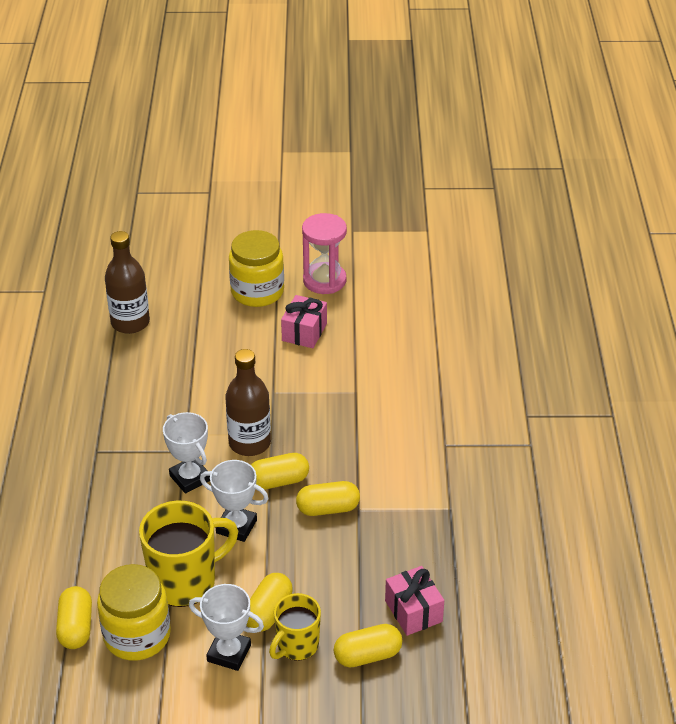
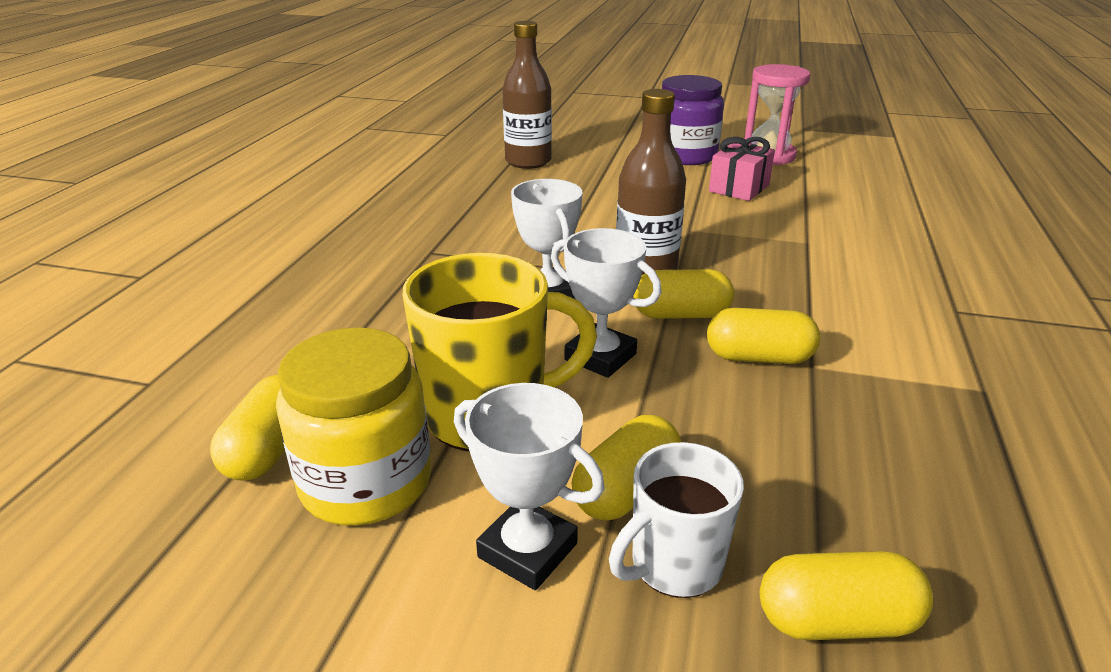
camera: 15 degrees right, 10 degrees down
yellow jar [229,230,284,307] -> purple jar [662,75,724,165]
yellow mug [269,593,321,661] -> white mug [609,442,744,598]
pink gift [385,566,444,636] -> none

